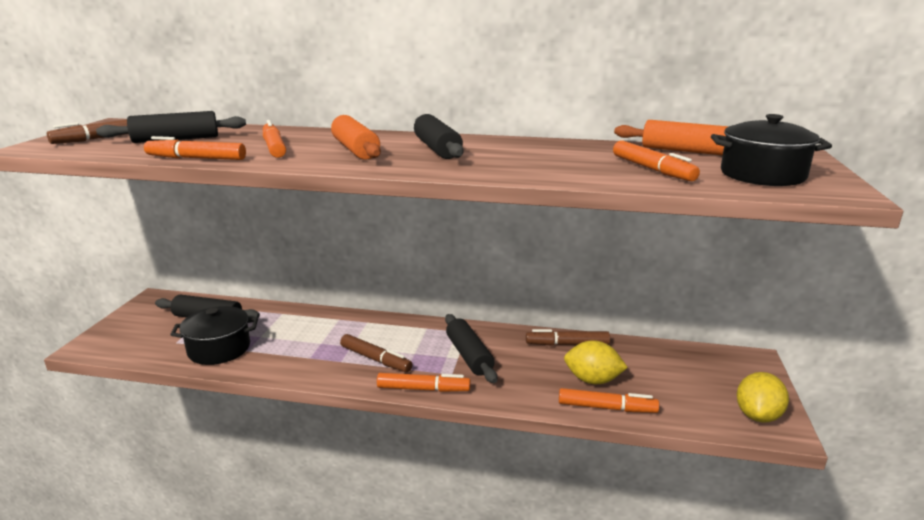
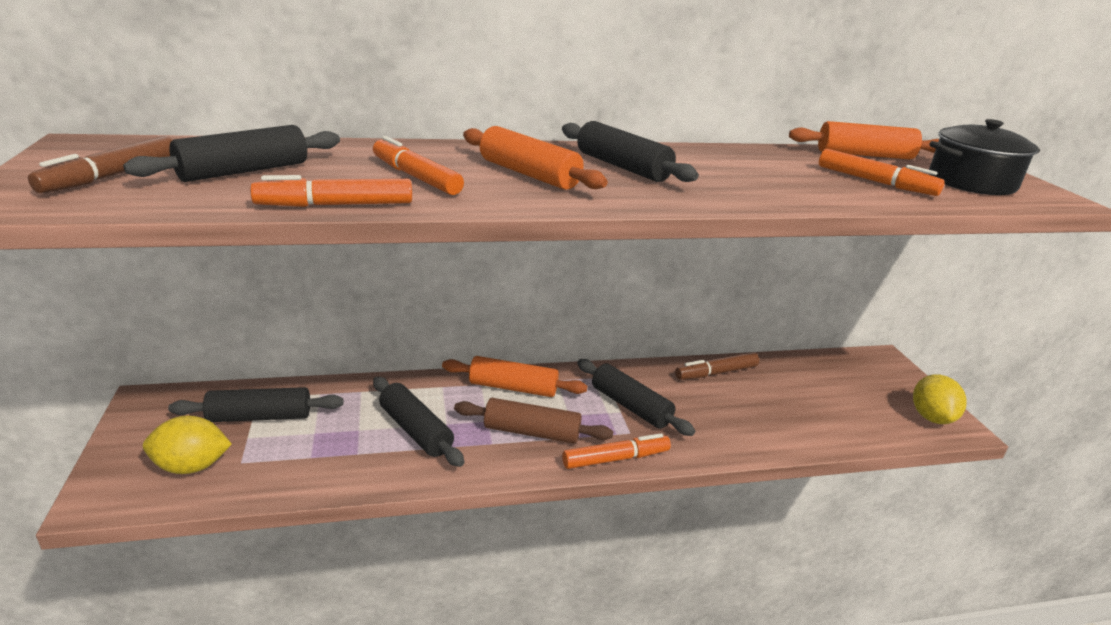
camera: 25 degrees left, 5 degrees up
black pot [170,306,258,365] -> none
brown marker [340,334,412,372] -> brown rolling pin [454,398,613,444]
orange marker [559,388,659,413] -> none
yellow lemon [564,340,628,384] -> yellow lemon moved to [143,415,232,474]
none -> black rolling pin [373,377,464,467]
none -> orange rolling pin [442,356,587,397]

